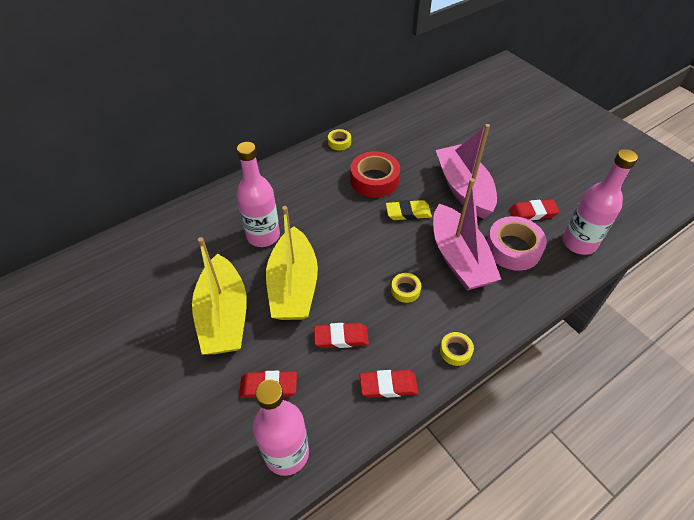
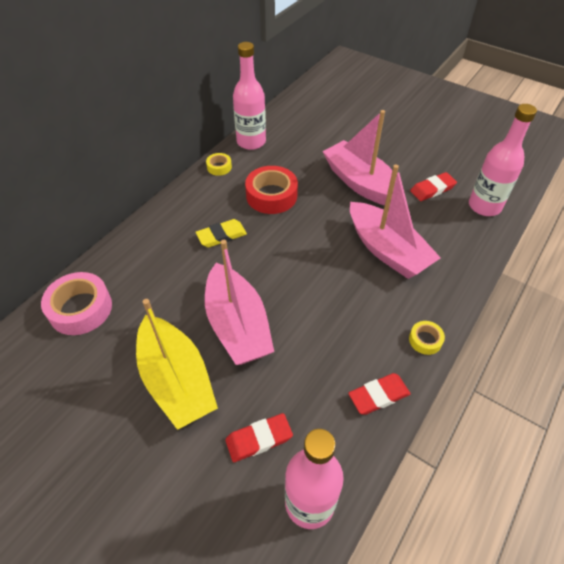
camera: 20 degrees left, 0 degrees up
pink bottle [237,142,280,247] -> pink bottle moved to [233,42,266,150]
yellow boat [266,206,318,320] -> pink boat [205,240,274,365]
red eraser [314,323,369,348] -> none
yellow eraser [386,200,432,220] -> yellow eraser moved to [196,219,247,248]
yellow tape [391,273,421,303] -> none
pink tape [487,216,547,271] -> pink tape moved to [41,272,112,335]

